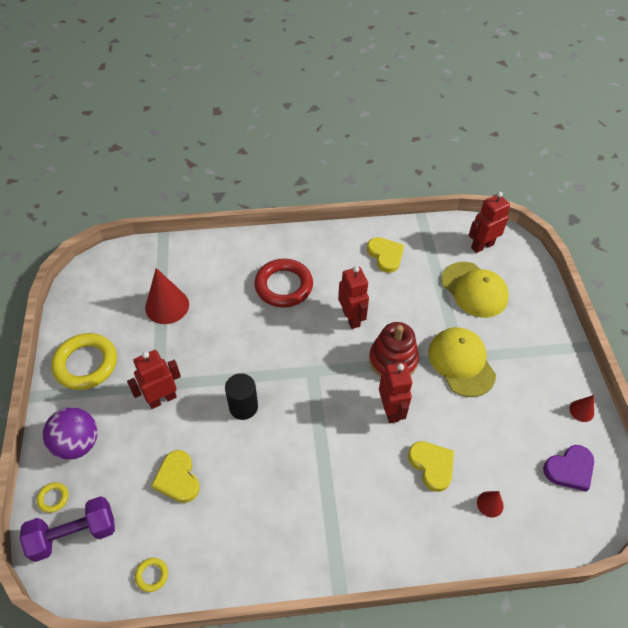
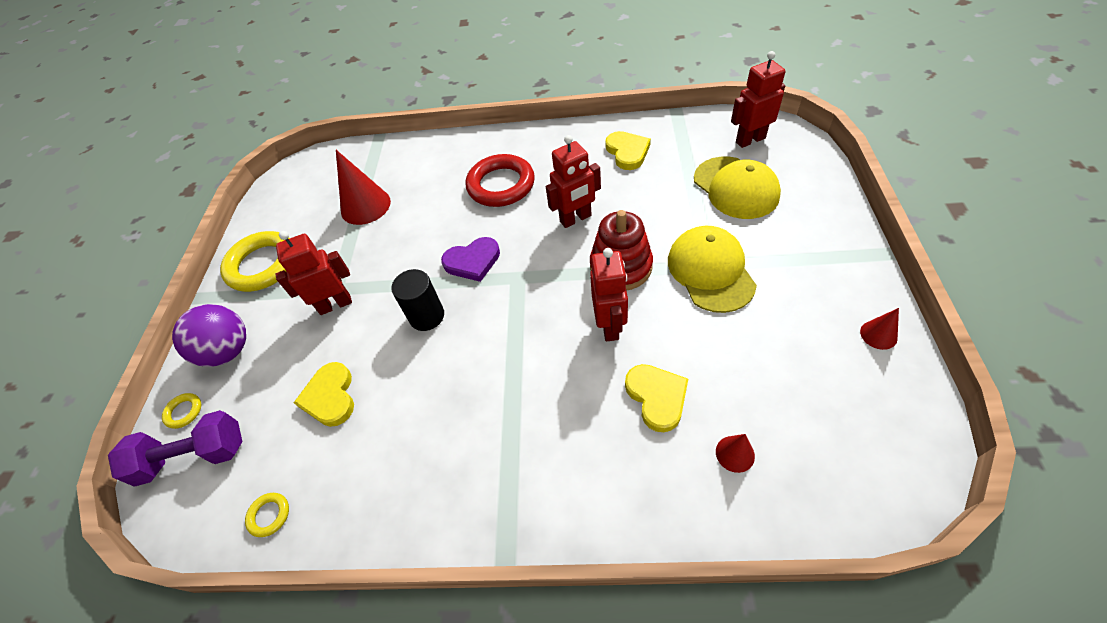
camera: 15 degrees right, 0 degrees up
red robot [338,266,369,329] -> red robot turned 75 degrees clockwise [546,135,601,228]
purple heart [543,445,594,492] -> purple heart moved to [441,237,500,282]

